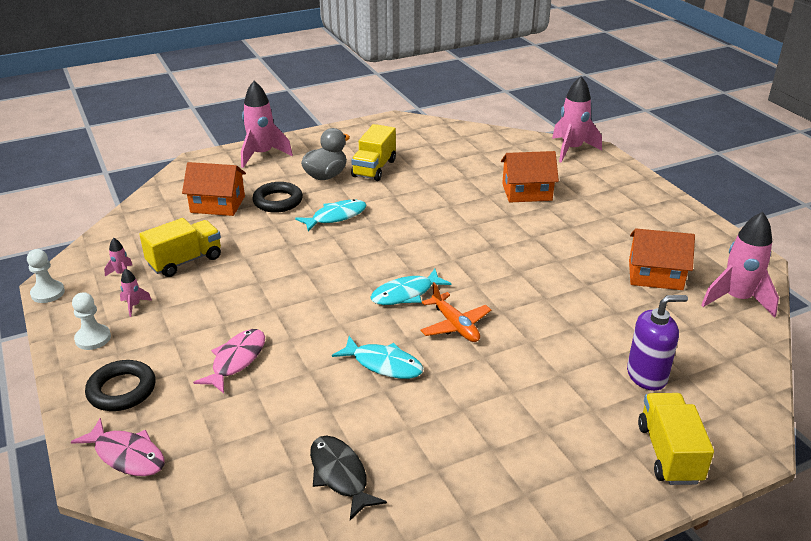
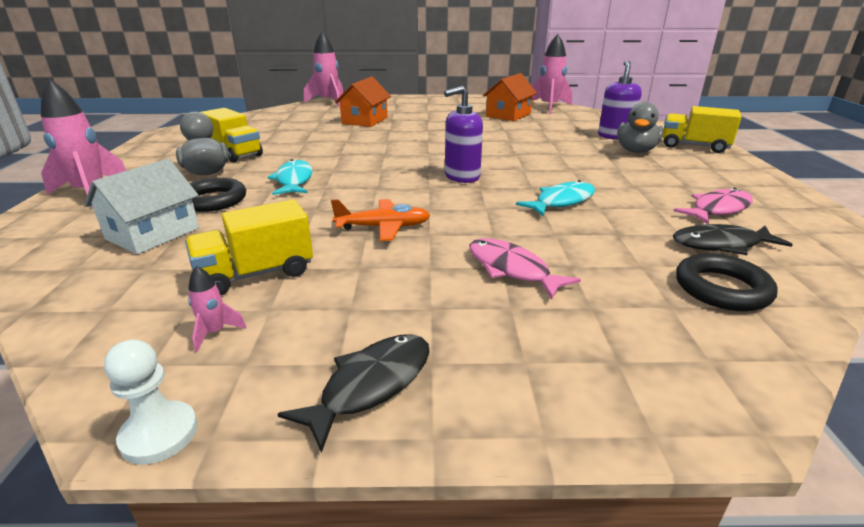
camera: 65 degrees left, 5 degrees down
pink fish [71,418,164,476] -> pink fish moved to [674,188,753,224]
white pawn [72,292,111,350] -> black fish [278,334,430,453]
black ring [85,360,156,411] -> black ring moved to [676,253,778,311]
pink rocket [120,269,152,317] -> none
yellow truck [139,218,221,277] -> yellow truck turned 105 degrees counterclockwise [185,199,313,295]
orange house [182,162,246,216] -> white house [84,159,199,254]
turquoise fish [370,269,452,305] -> purple soap dispenser [444,86,483,183]
orange plane [420,282,491,342] -> orange plane moved to [331,199,430,241]
none -> grey duck [617,102,663,153]

